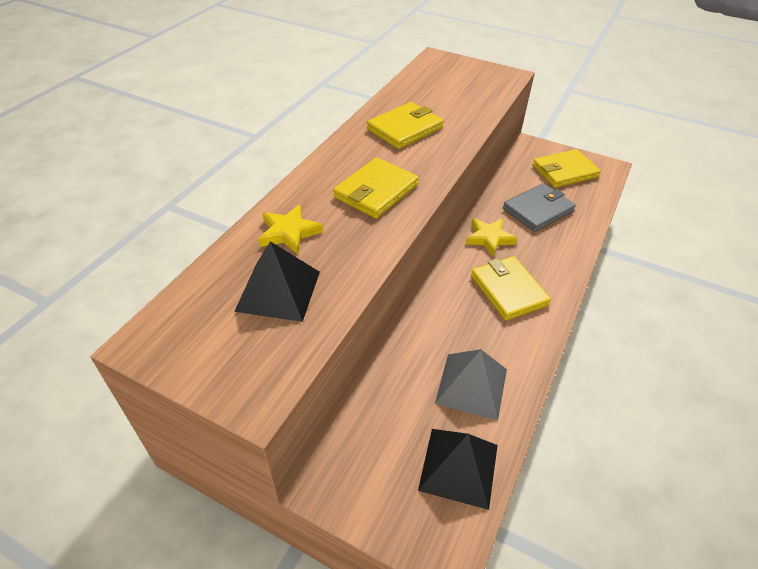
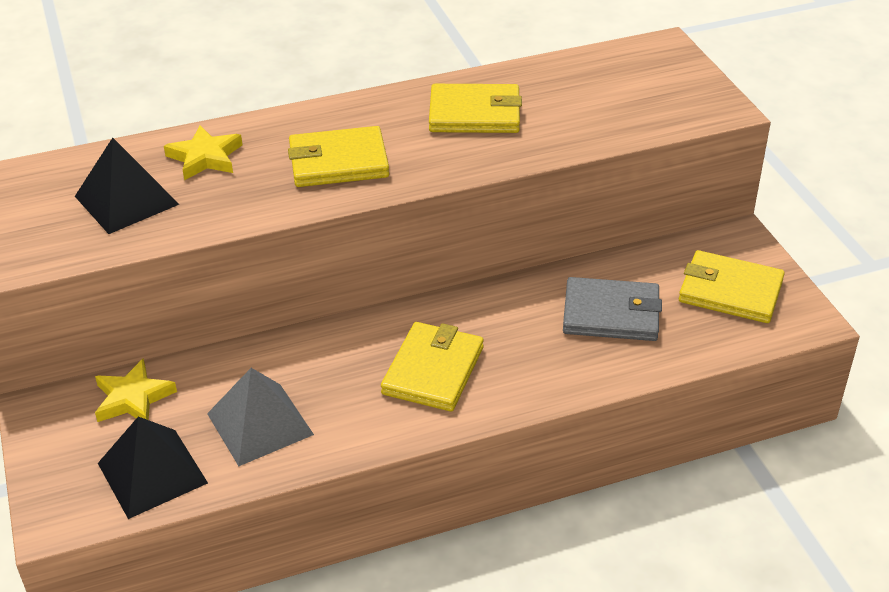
camera: 45 degrees right, 5 degrees down
yellow star [465,218,518,257] -> yellow star moved to [95,358,177,422]

